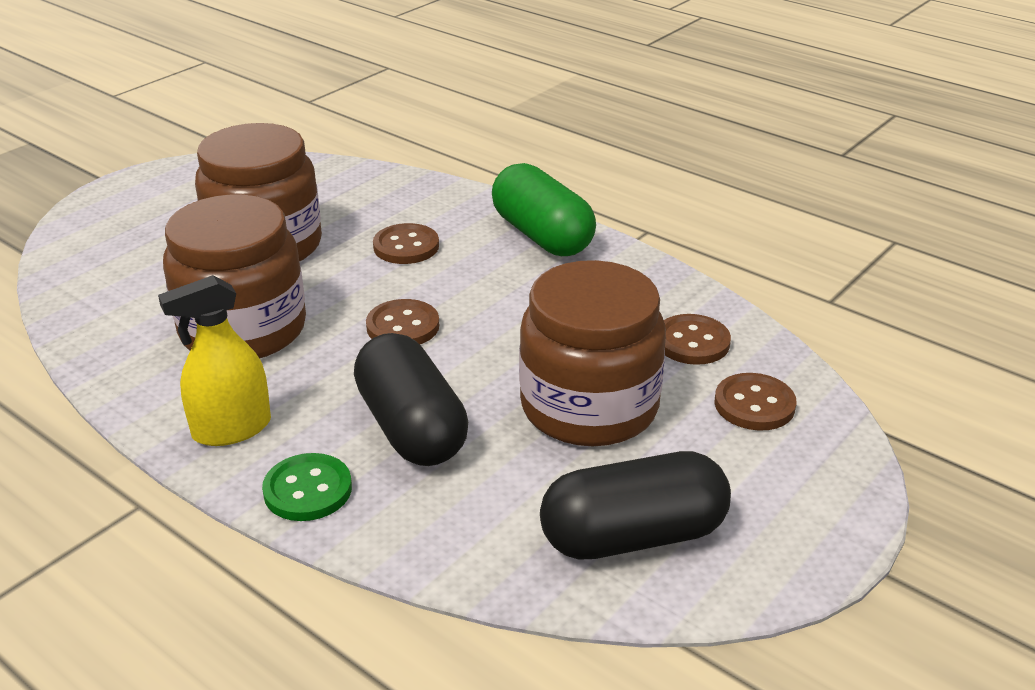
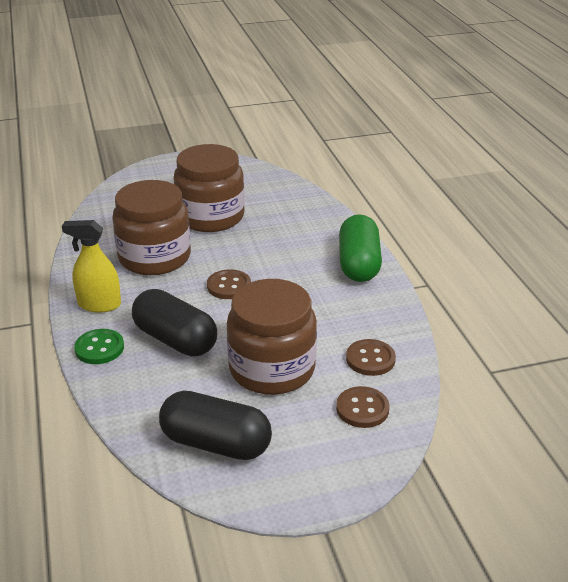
camera: 35 degrees right, 0 degrees up
black capsule [354,333,468,466] -> black capsule turned 60 degrees counterclockwise [132,289,217,356]
brown button [373,223,439,264] -> none

